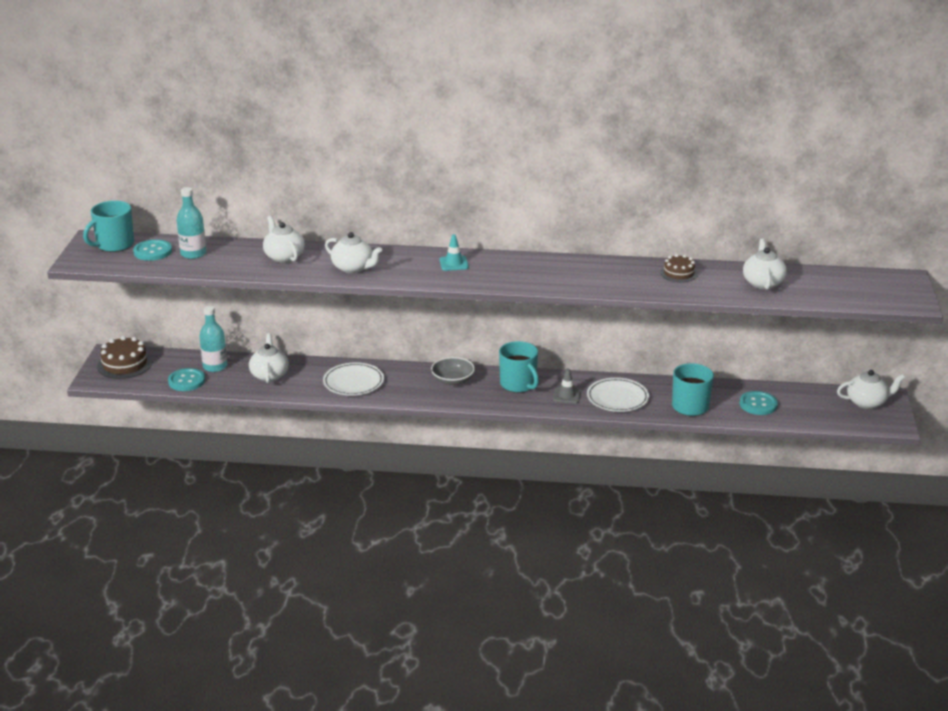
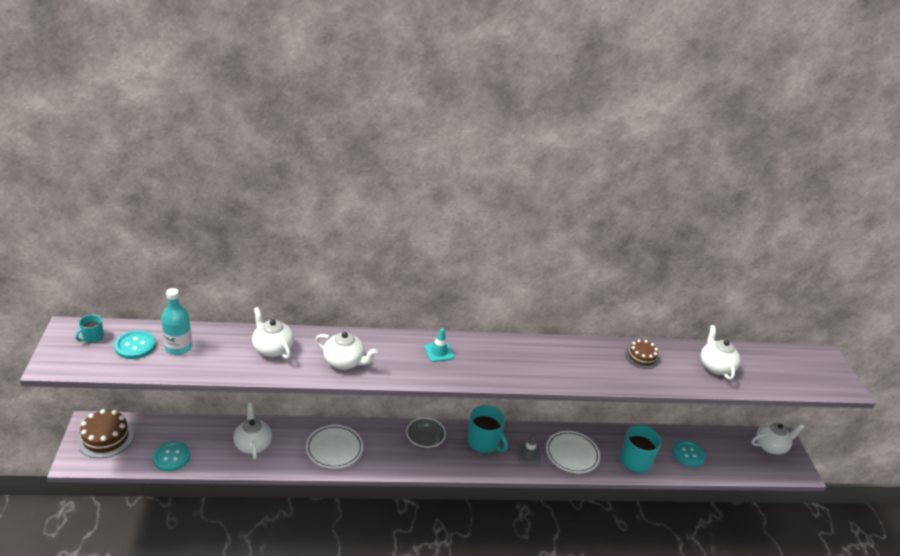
camera: 15 degrees left, 5 degrees up
turquoise mug [83,201,134,252] -> turquoise mug [75,315,104,343], size x0.52
turquoise bottle [199,306,227,372] -> none

